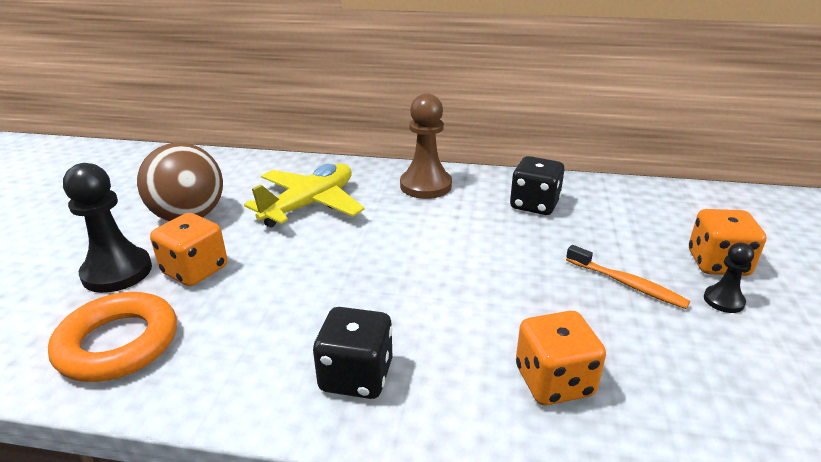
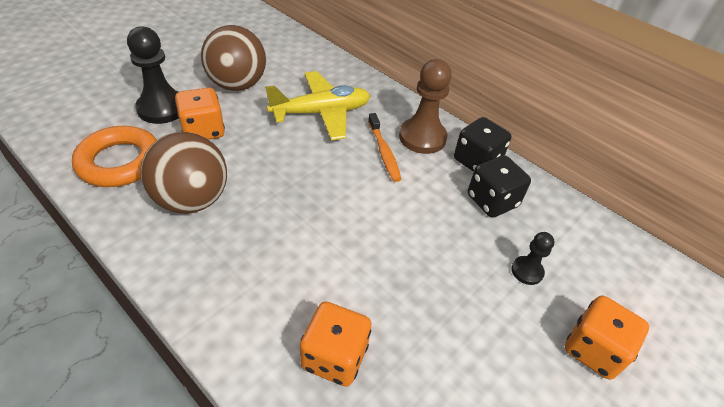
camera: 30 degrees right, 15 degrees up
black dice [313,307,392,399] -> black dice moved to [454,117,511,172]
orange toothbrush [566,245,690,309] -> orange toothbrush moved to [368,113,401,182]
black pawn [704,243,754,313] -> black pawn moved to [511,232,555,285]
none -> brown ball [140,132,227,214]

